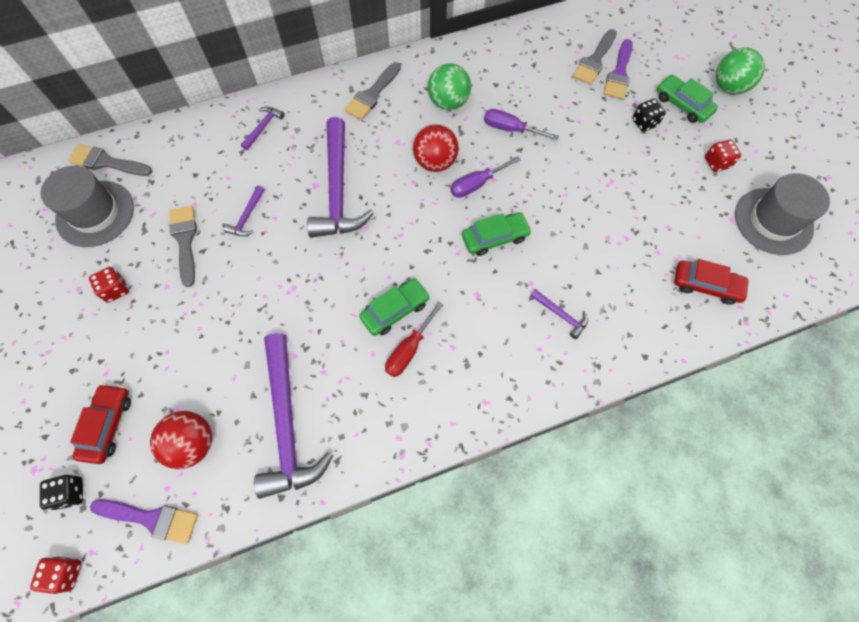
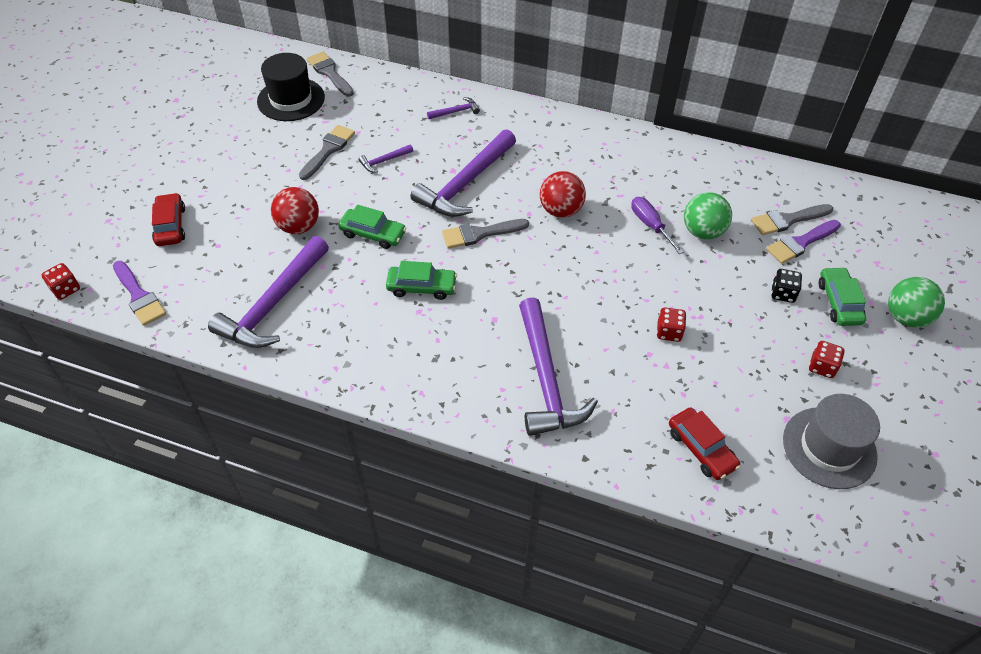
camera: 40 degrees right, 15 degrees down
grey hat [40,166,134,247] -> black hat [257,53,325,121]
black dice [40,474,83,510] -> none
red car [70,384,131,464] -> red car turned 60 degrees counterclockwise [152,193,185,246]
red dice [89,267,129,303] -> red dice moved to [657,307,686,342]
red ball [150,411,212,469] -> red ball moved to [271,187,319,234]
grey brush [345,62,401,120] -> grey brush moved to [442,219,529,249]
red screwdriver [385,302,443,377] -> none
green ball [428,63,471,110] -> green ball moved to [684,192,732,240]
purple screwdriver [450,156,521,198] -> none
green car [462,212,532,256] -> green car moved to [338,205,406,249]
purple hammer [530,289,588,339] -> purple hammer [519,297,598,436], size x2.33

